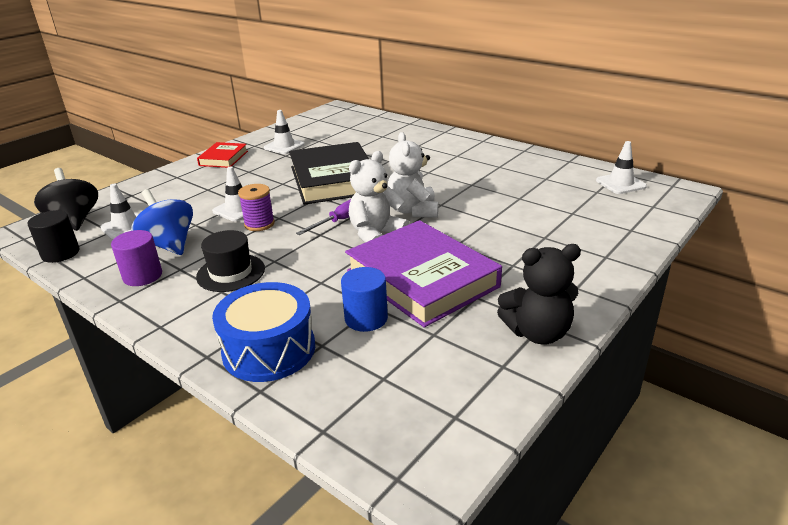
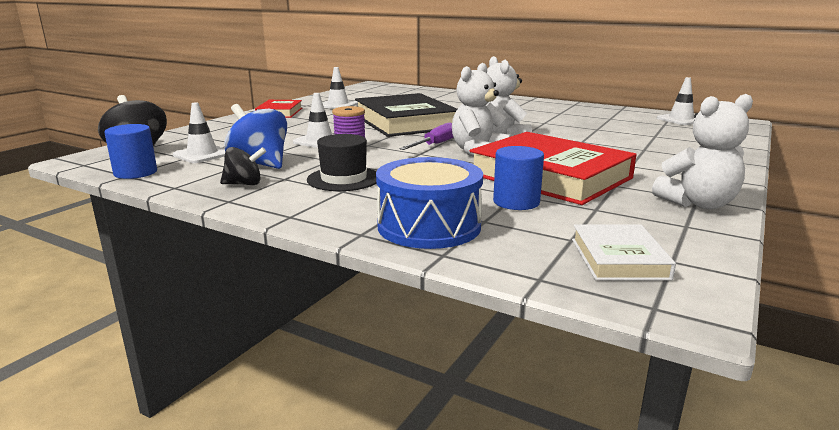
camera: 10 degrees left, 10 degrees down
black cylinder [28,210,80,263] -> blue cylinder [104,124,157,179]
purple cylinder [111,230,162,286] -> black spinning top [220,147,266,185]
purple book [345,220,502,327] -> red book [470,132,637,205]
black teddy bear [497,244,581,345] -> white teddy bear [652,94,753,209]
none -> white book [572,224,676,280]

